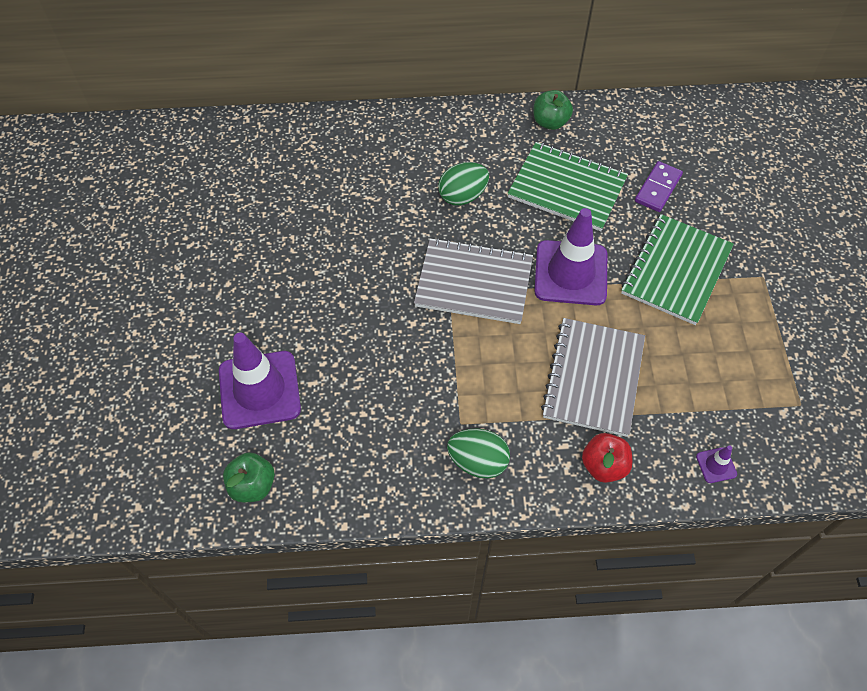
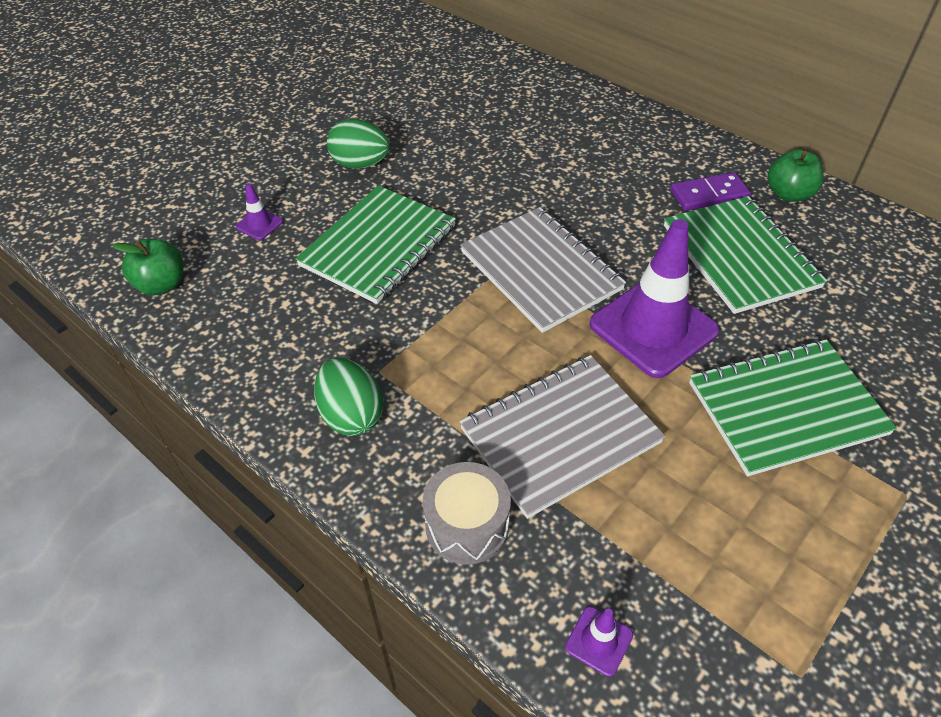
camera: 45 degrees right, 10 degrees down
purple traffic cone [219,333,301,429] -> purple traffic cone [236,183,283,240], size x0.41
green egg [438,162,489,206] -> green egg moved to [327,119,390,169]
red apple [582,433,632,483] -> grey drum [423,462,511,565]
purple domino [635,161,683,212] -> purple domino moved to [671,172,751,211]
none -> green notebook [295,185,456,304]

